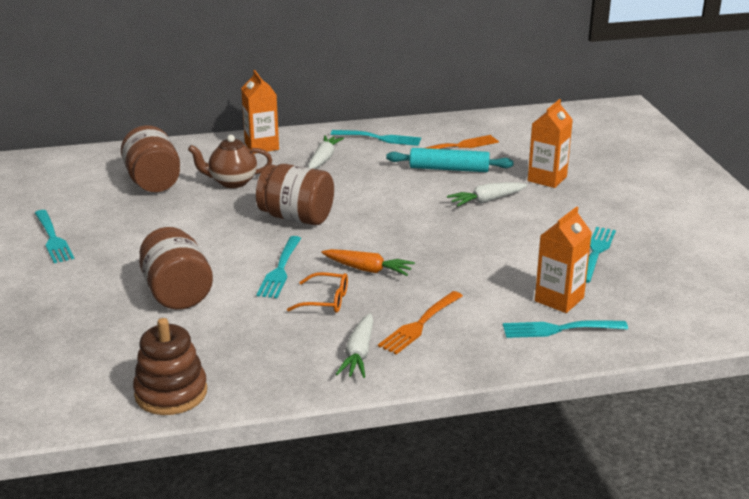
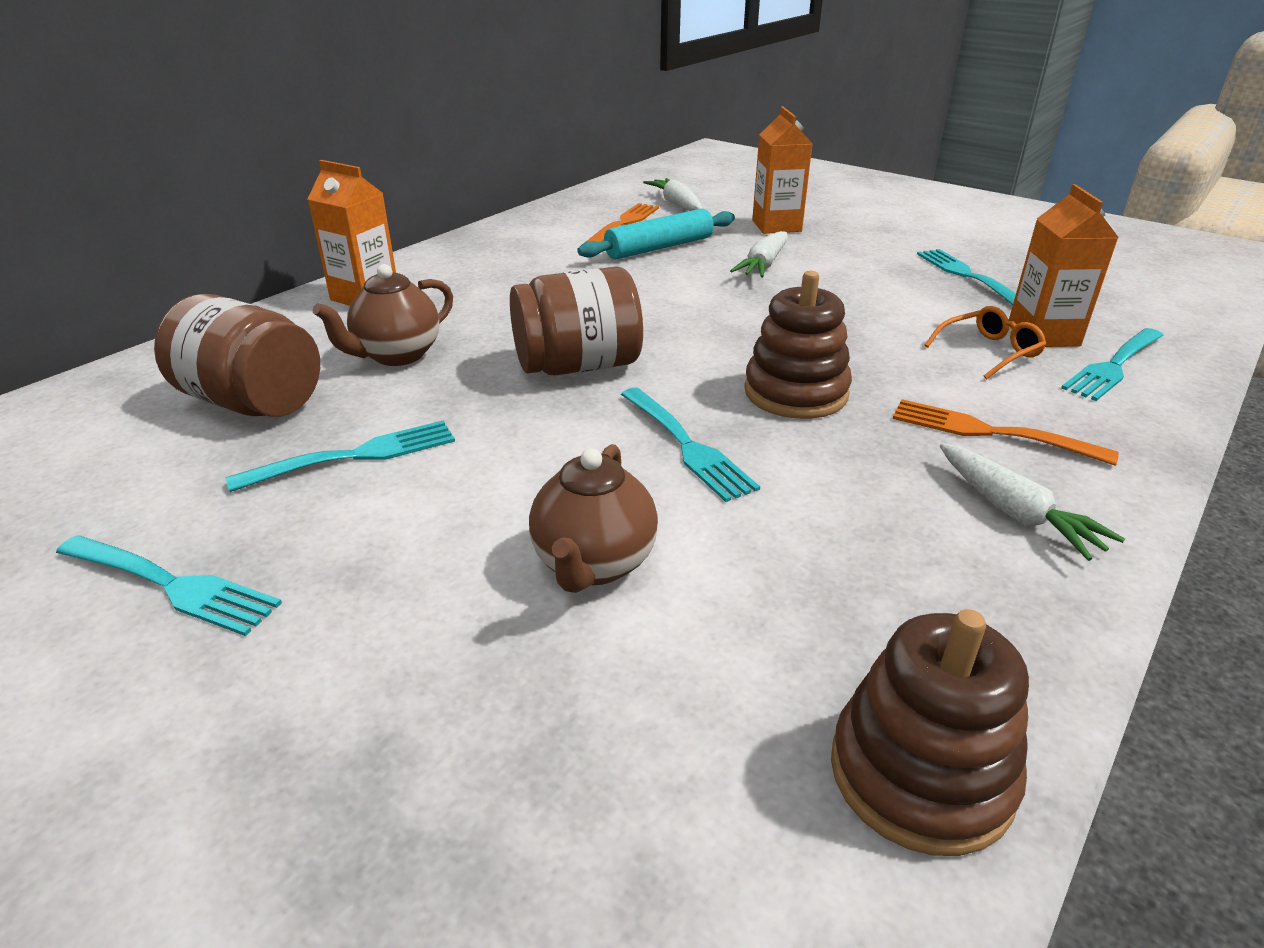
camera: 40 degrees left, 5 degrees up
brown jar [139,227,213,310] -> brown teapot [529,444,658,593]
orange glasses [287,272,348,313] -> orange glasses moved to [924,306,1046,379]
white carrot [308,135,344,169] -> white carrot moved to [643,178,702,211]
orange carrot [321,249,415,276] -> brown stacking toy [744,271,852,419]
turquoise fork [331,130,421,146] -> turquoise fork moved to [226,421,455,492]
orange fork [378,291,463,355] -> orange fork turned 120 degrees clockwise [893,399,1119,465]

